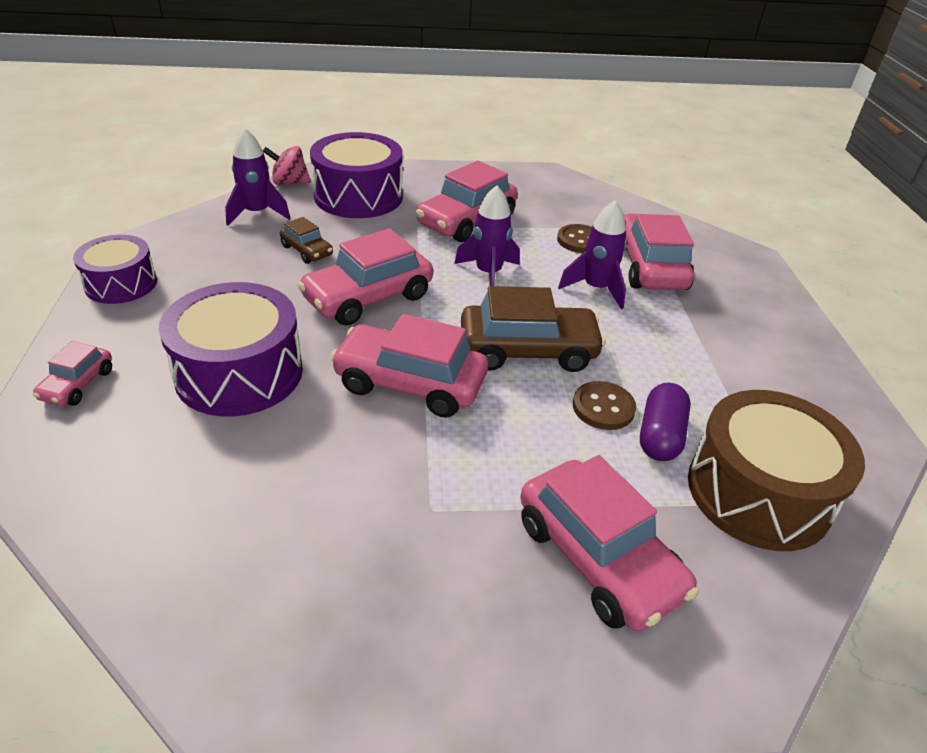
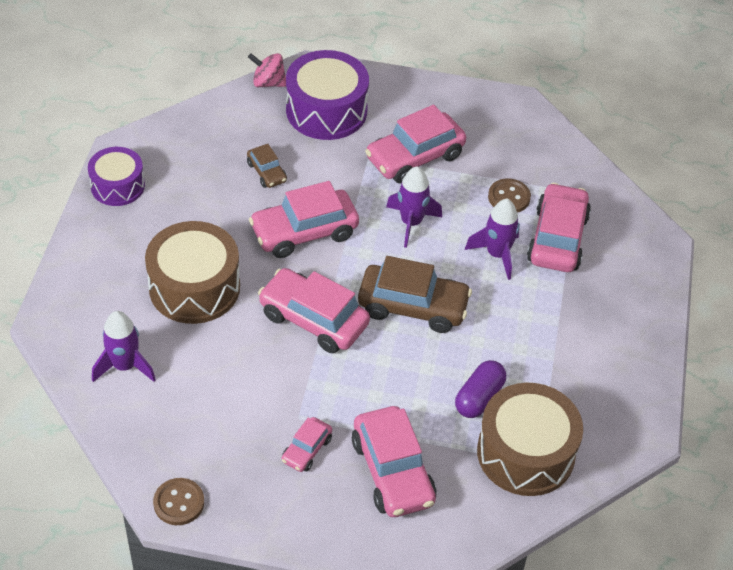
camera: 15 degrees right, 10 degrees up
pink car [33,341,112,406] -> pink car moved to [282,417,332,472]
purple drum [159,282,303,416] -> brown drum [145,221,240,324]
purple rocket [225,127,291,226] -> purple rocket moved to [92,311,156,382]
brown button [573,381,636,430] -> brown button moved to [153,478,204,525]

